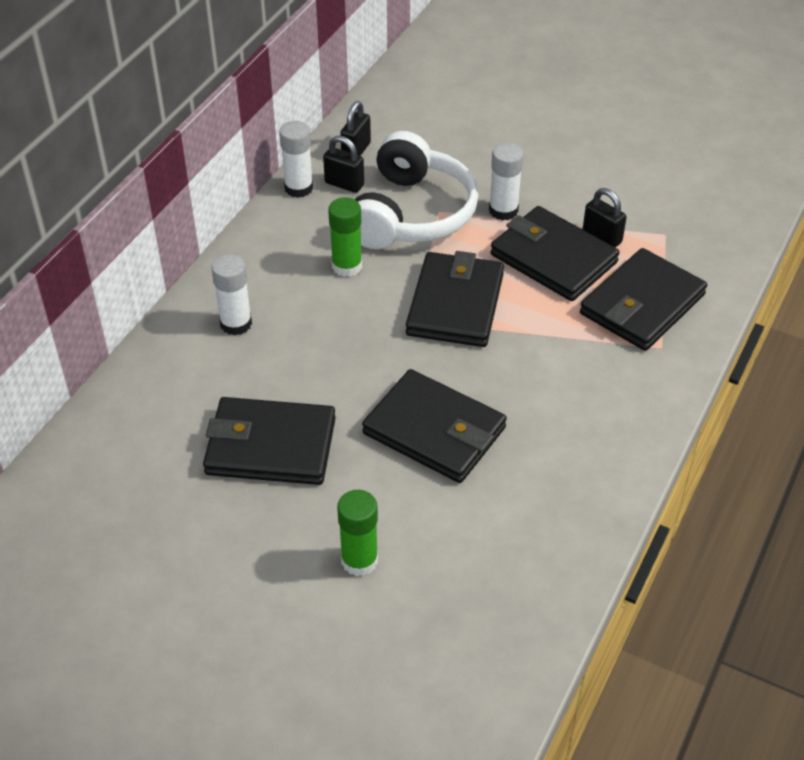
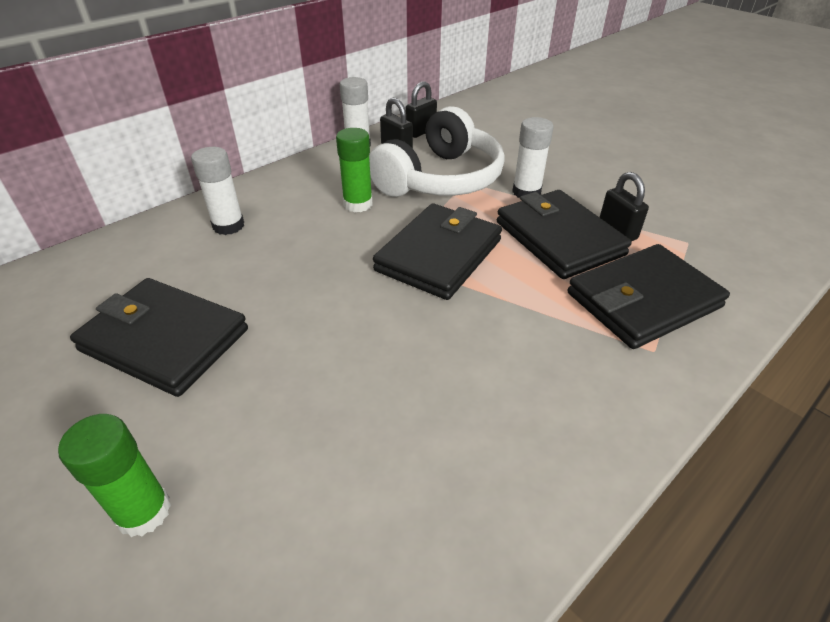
camera: 20 degrees right, 5 degrees down
black wallet [362,369,507,483] -> none

